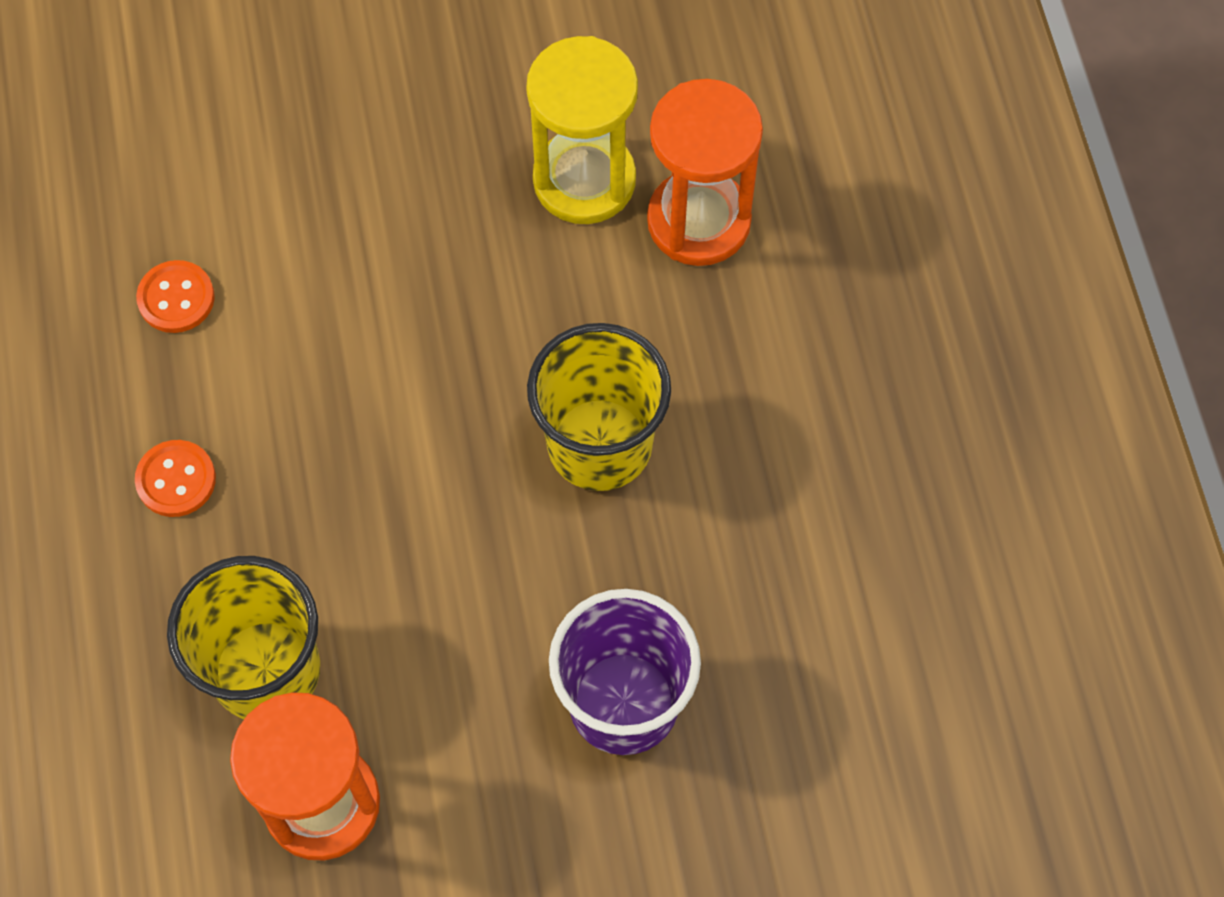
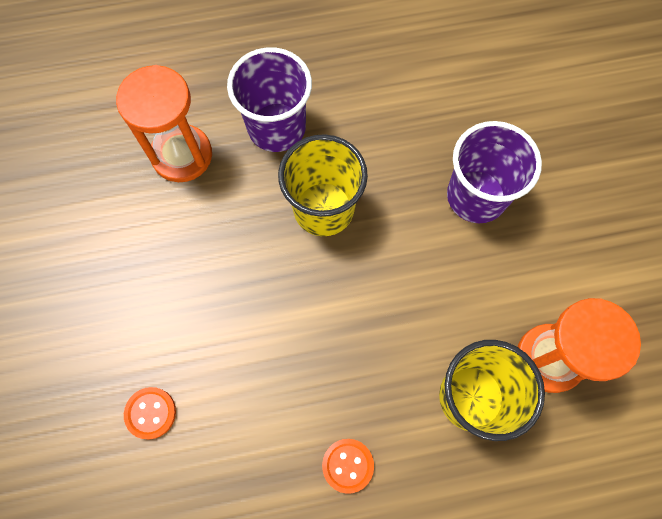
camera: 90 degrees left, 5 degrees up
orange button [136,260,215,333] -> orange button moved to [124,387,176,439]
yellow hourglass [526,36,638,224] -> none
none -> purple cup [227,47,312,152]

